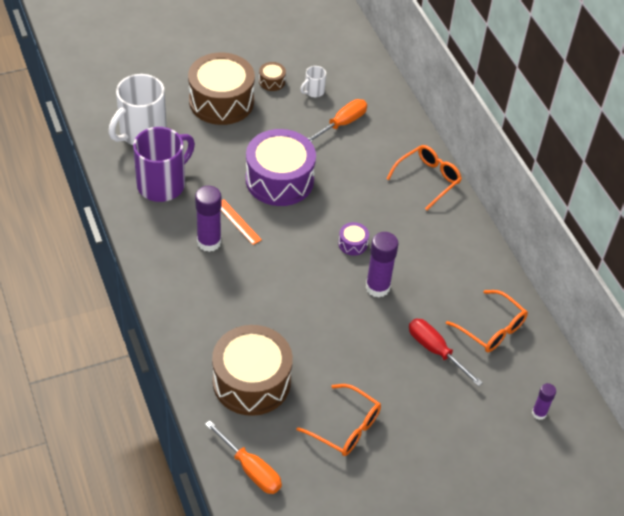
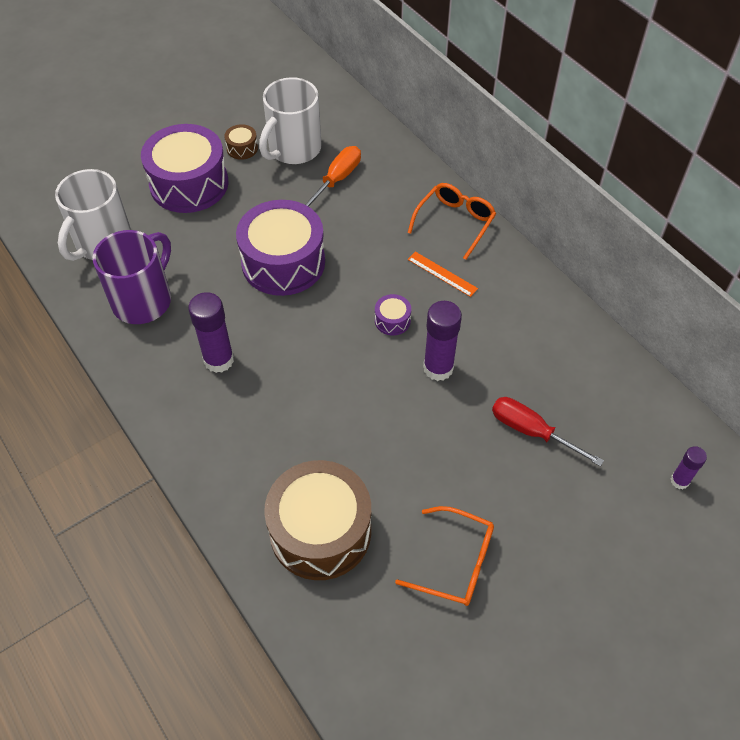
camera: 10 degrees left, 5 degrees up
brown drum [188,53,255,125] -> purple drum [141,124,228,213]
orange screwdriver [205,420,282,494] -> none
orange ruler [221,199,262,245] -> orange ruler moved to [407,252,478,297]
white mug [300,66,326,97] -> white mug [259,77,322,164], size x2.20
orange glasses [446,290,528,352] -> none

